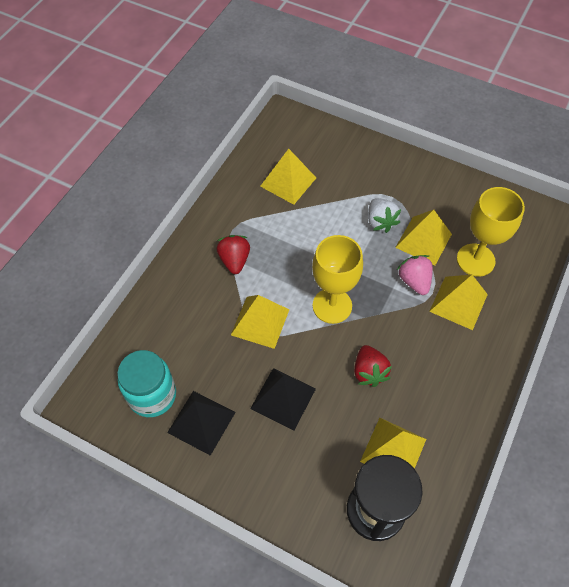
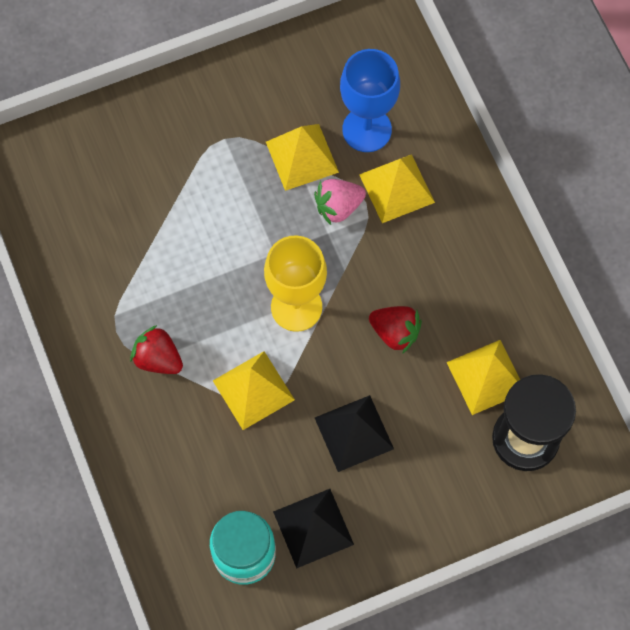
camera: 50 degrees left, 10 degrees up
yellow pyramid [260,149,316,205] -> none
white strawberry [368,198,401,233] -> none
pink strawberry [397,255,433,295] -> pink strawberry turned 45 degrees counterclockwise [314,179,366,225]
yellow goblet [457,187,525,277] -> blue goblet [340,49,400,152]

